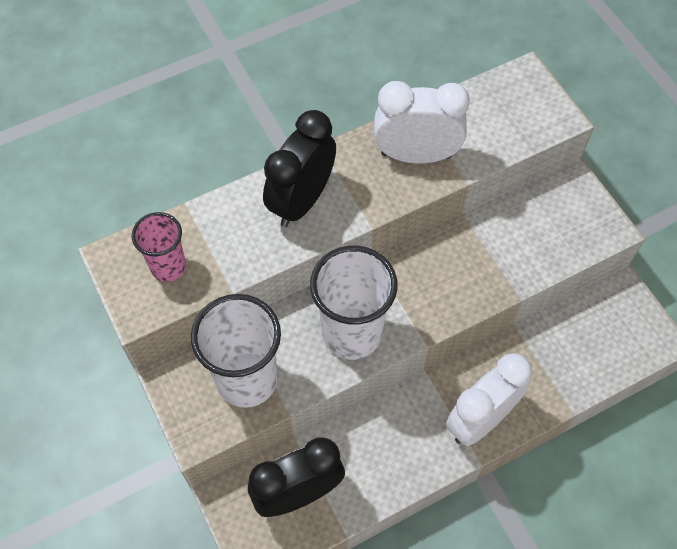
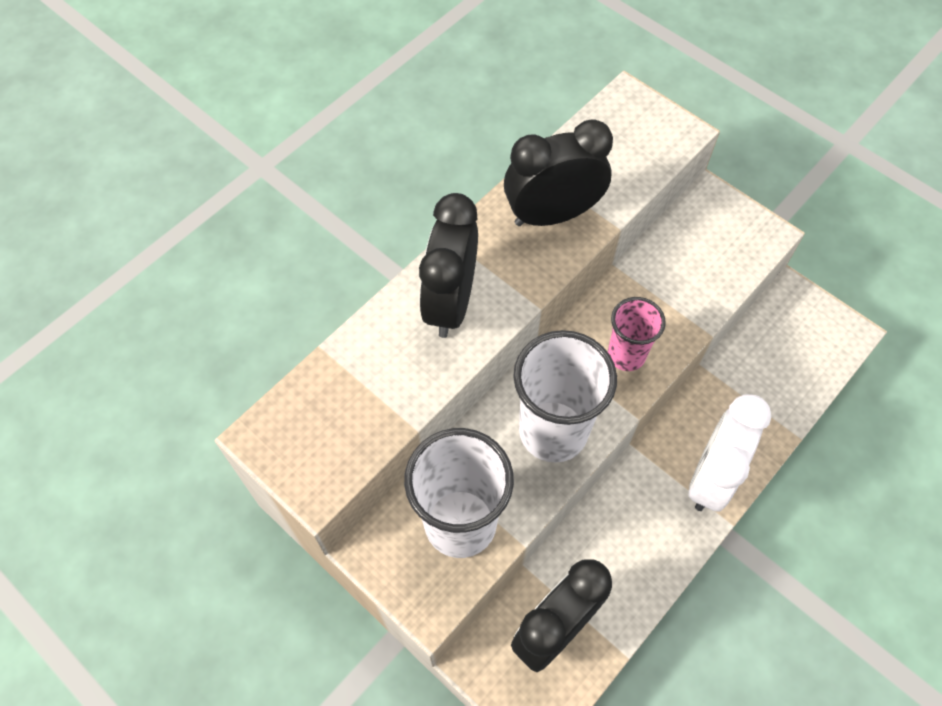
camera: 20 degrees left, 0 degrees up
pink cup [132,212,186,282] -> pink cup moved to [608,297,666,371]
white clock [374,81,470,164] -> black clock [504,119,613,226]

